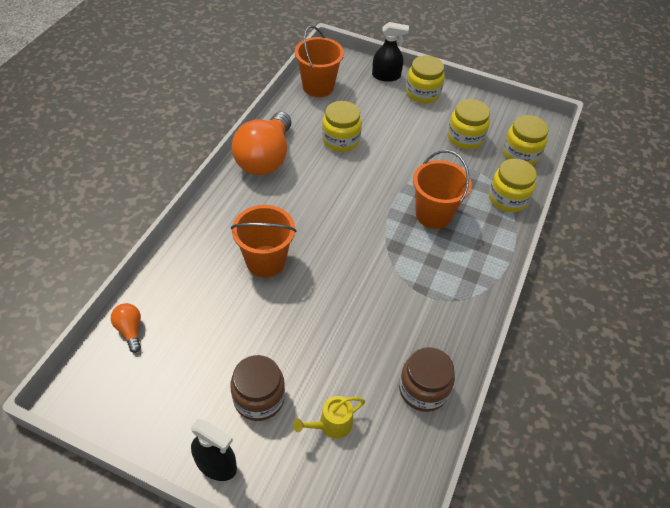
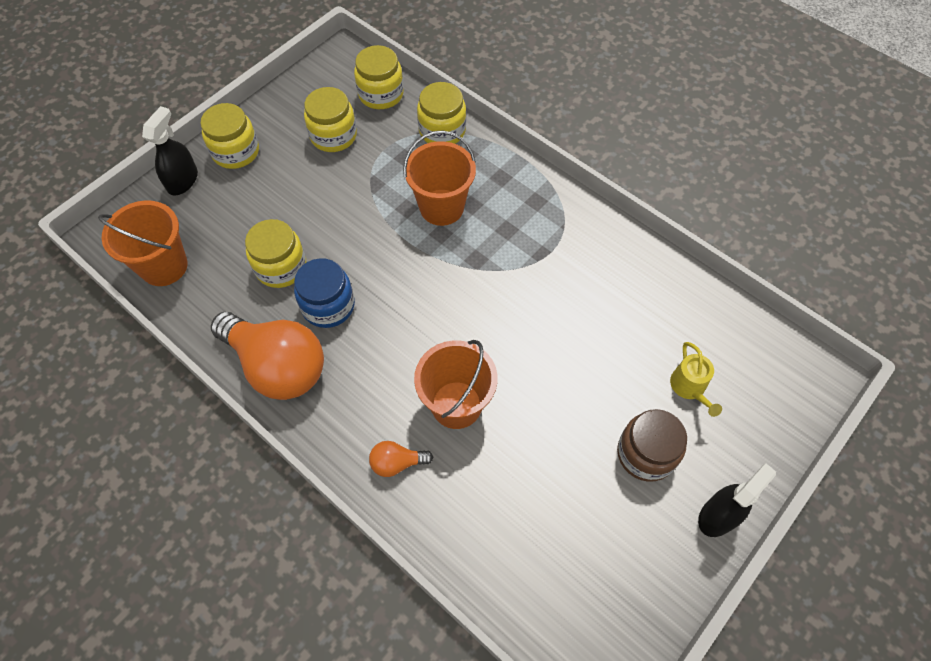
camera: 70 degrees left, 10 degrees up
orange light bulb [111,303,141,353] -> orange light bulb moved to [369,441,433,477]
brown jar [399,347,455,412] -> none
none -> blue jar [294,258,355,328]

